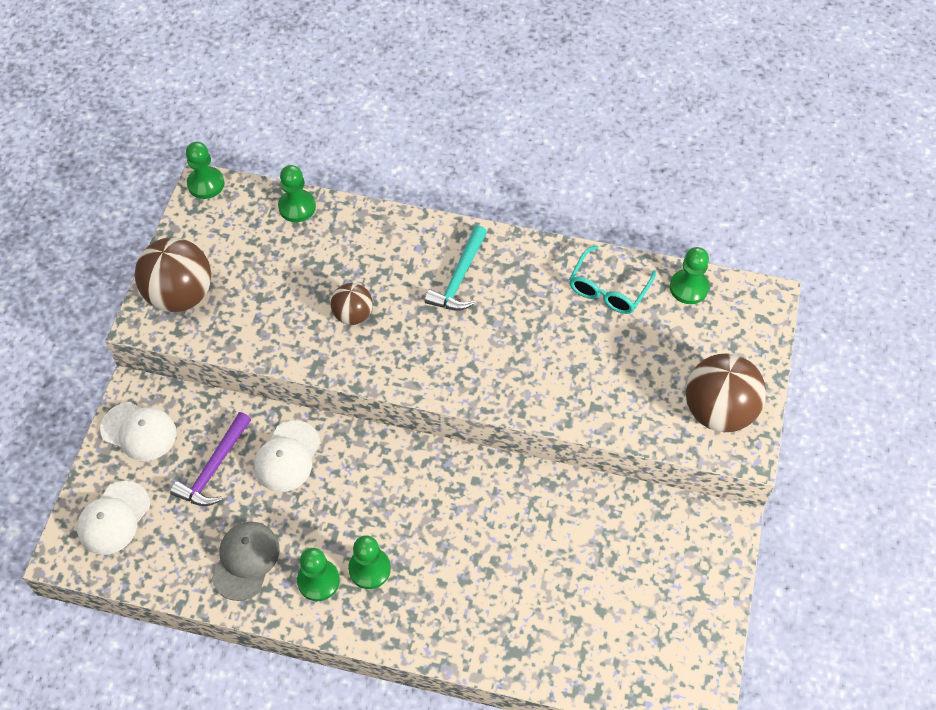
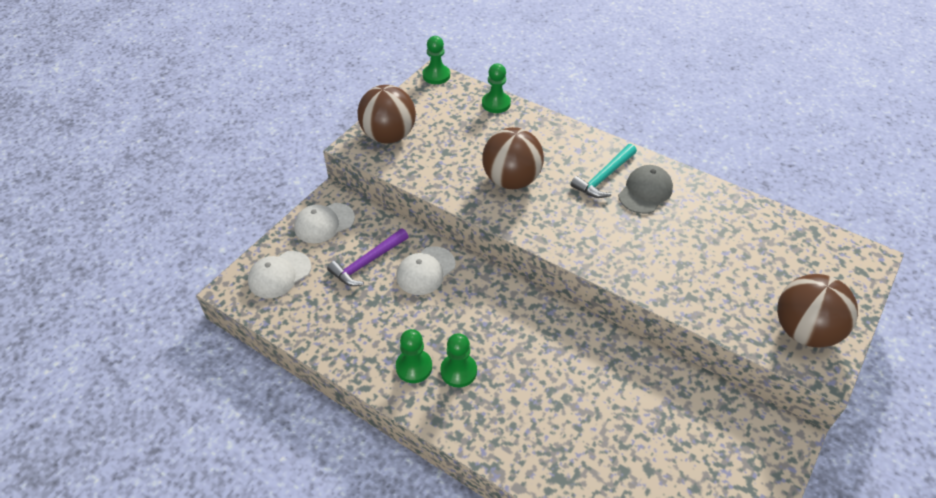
camera: 20 degrees right, 10 degrees down
white cap [100,402,177,461] -> white cap turned 105 degrees clockwise [294,203,355,243]
grey cap [212,522,280,601] -> grey cap moved to [618,165,673,214]
brown ball [331,283,373,325] -> brown ball [482,127,544,189], size x1.77
turquoise glasses [569,245,656,314] -> none
green pawn [670,247,709,304] -> none

